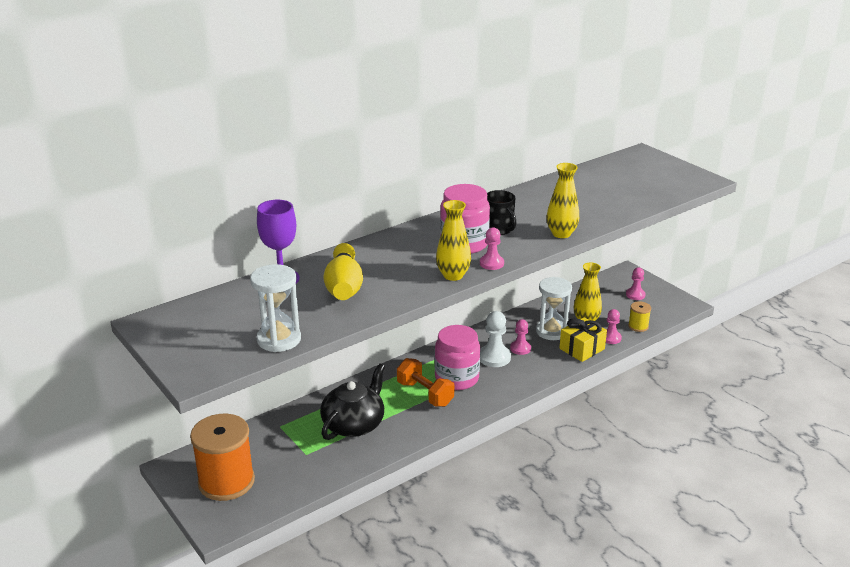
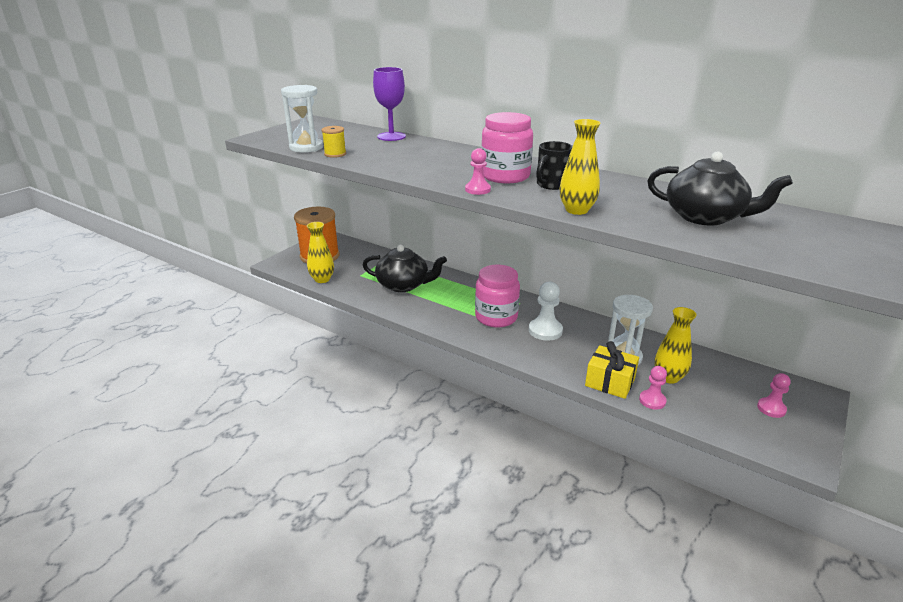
camera: 70 degrees right, 0 degrees up
yellow bowling pin [323,243,363,300] -> none
orange dumbbell [397,358,454,407] -> none
yellow vase [436,200,471,281] -> yellow vase moved to [307,222,334,283]
pink pawn [510,319,531,355] -> none
yellow spool [628,301,651,332] -> yellow spool moved to [321,126,346,158]
none -> black teapot [647,151,793,226]

